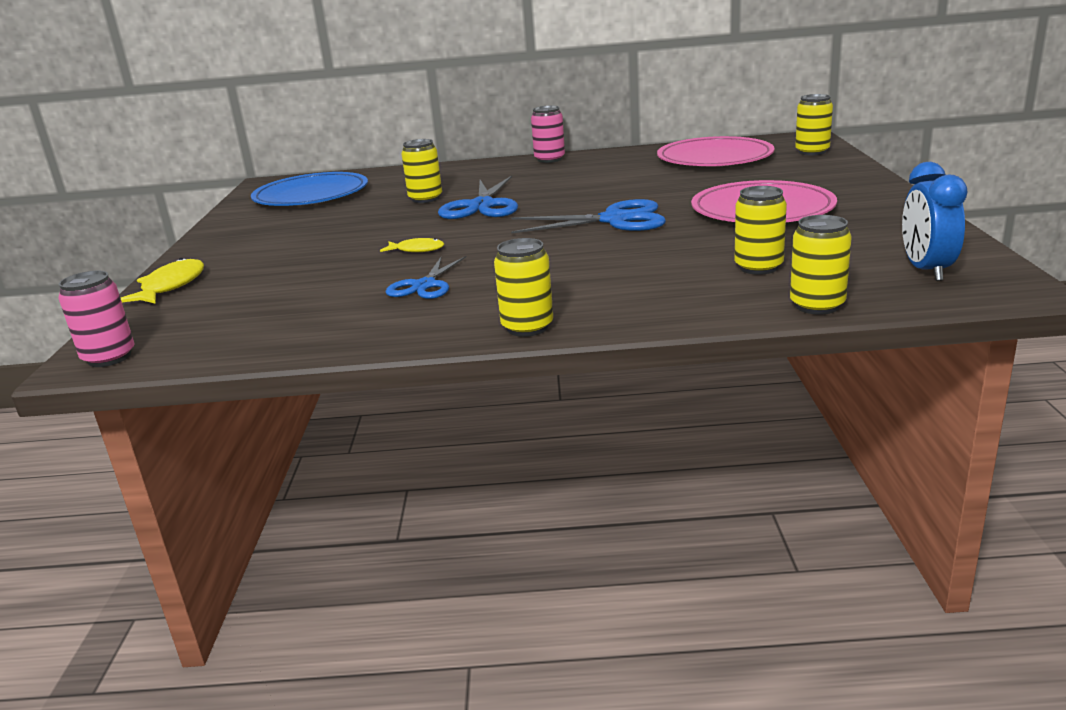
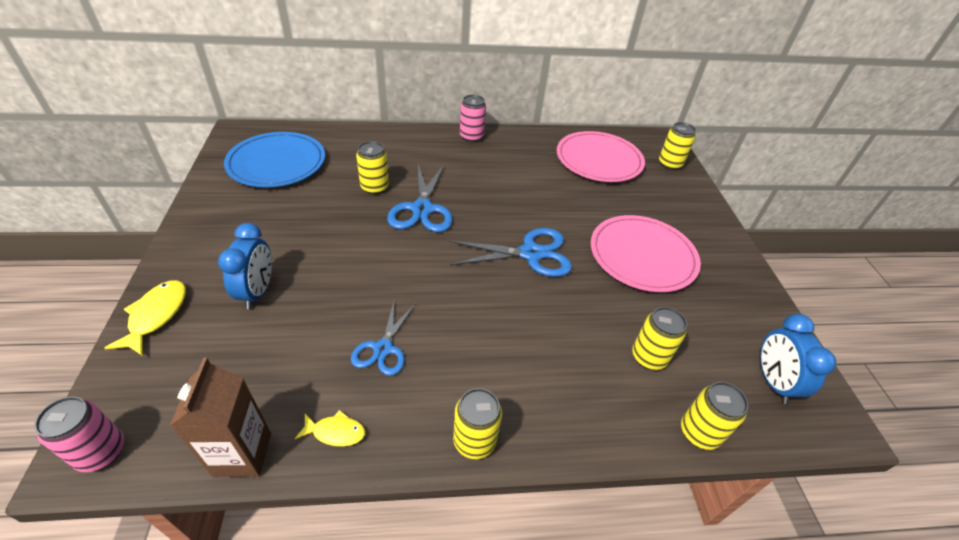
camera: 10 degrees left, 20 degrees up
yellow fish [380,238,444,252] -> yellow fish moved to [295,410,365,447]
none -> brown carton [170,358,271,477]
none -> blue clock [218,223,272,309]

